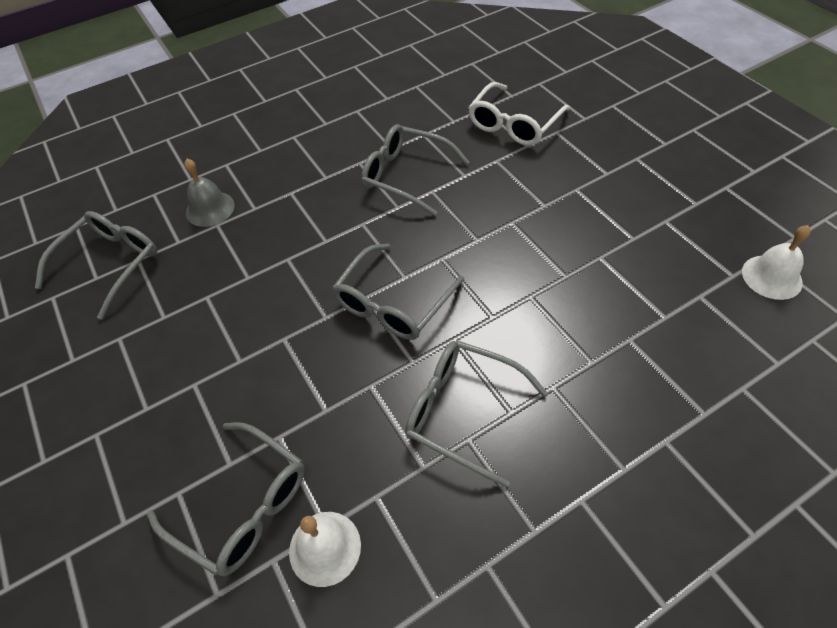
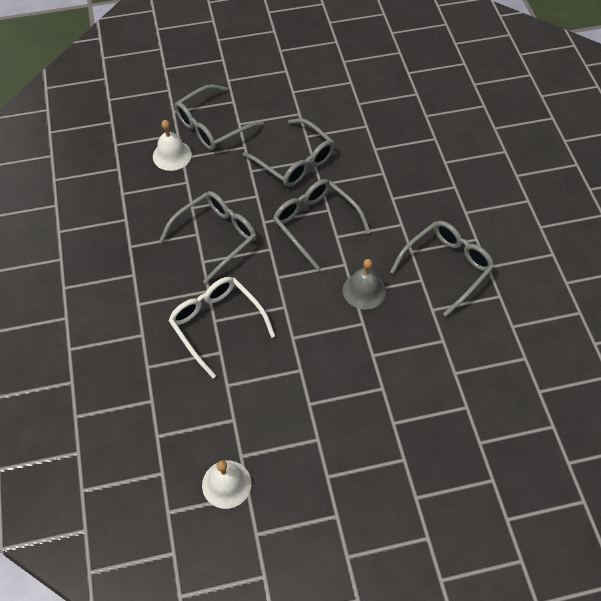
camera: 105 degrees right, 5 degrees up
grey glasses [35,211,157,320] -> grey glasses moved to [243,118,335,187]
grey bell [184,159,235,227] -> grey bell moved to [343,259,386,309]
white glasses [468,82,570,146] -> white glasses moved to [168,277,275,378]

